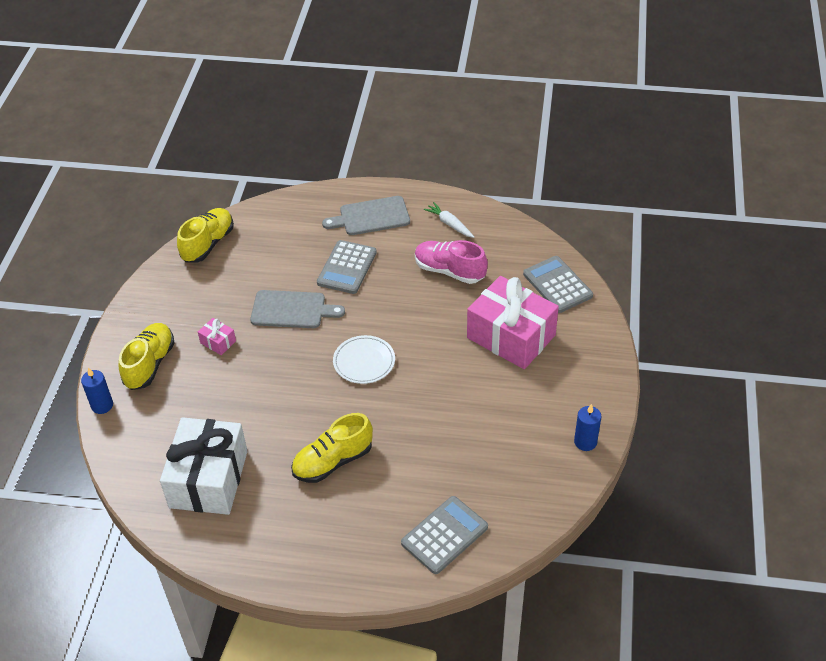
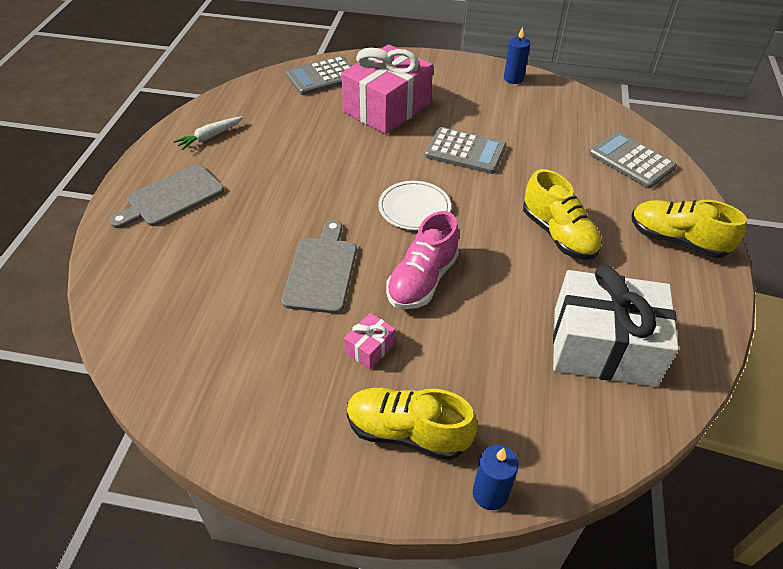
camera: 90 degrees left, 0 degrees up
yellow shoe [177,208,234,263] -> yellow shoe moved to [632,200,747,258]
grey calculator [317,240,377,294] -> grey calculator moved to [425,127,506,174]
grey cutting board [322,196,410,235] -> grey cutting board turned 60 degrees clockwise [110,164,224,228]
pink shoe [415,240,488,284] -> pink shoe moved to [386,211,459,309]

